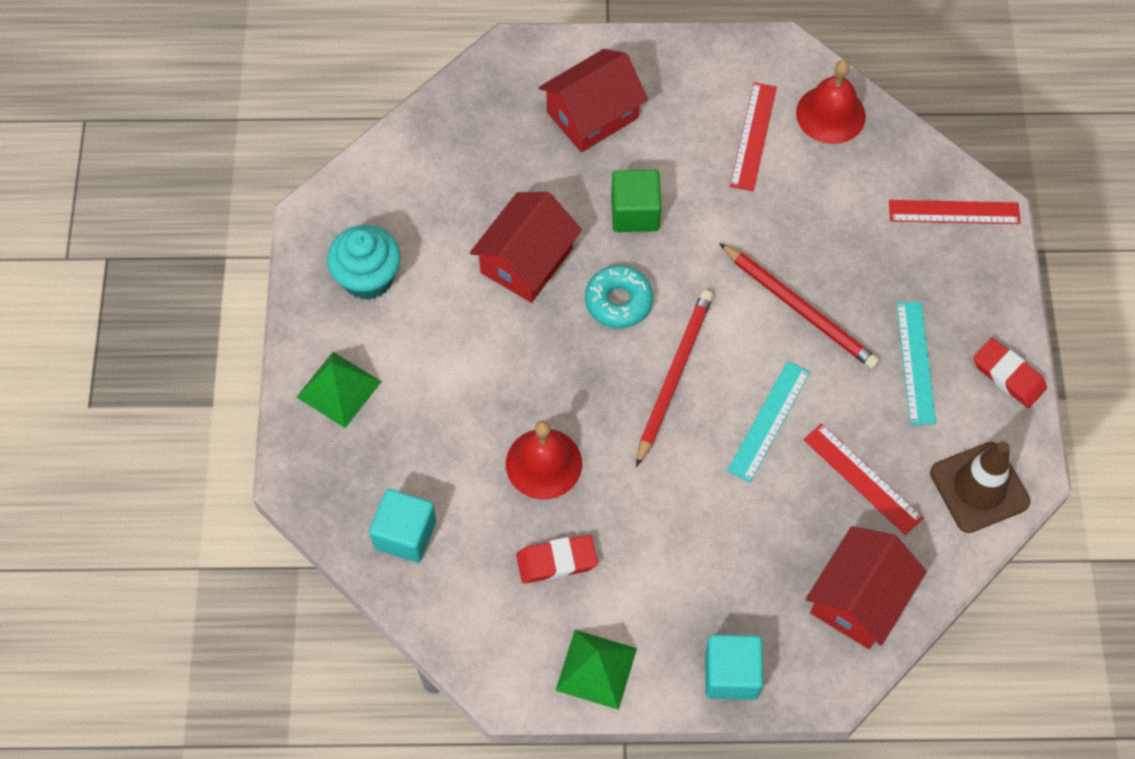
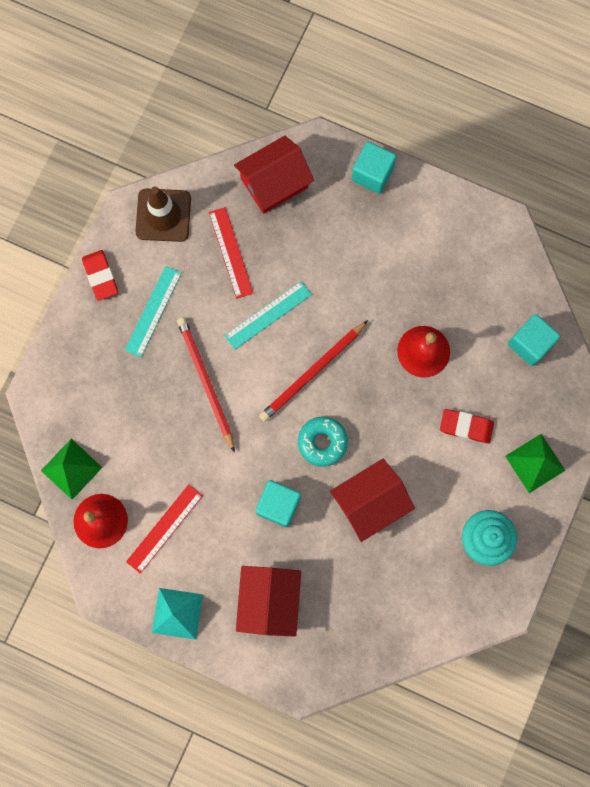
camera: 155 degrees left, 15 degrees up
red eraser [516,535,598,584] -> red eraser moved to [440,409,494,443]
red house [539,49,648,152] -> red house turned 75 degrees counterclockwise [236,566,301,636]
green pyramid [555,630,637,710] -> green pyramid moved to [41,439,103,500]
green cube [611,170,662,232] -> turquoise cube [255,480,301,527]
red ruler [889,200,1021,224] -> none
none -> turquoise pyramid [152,588,203,640]

